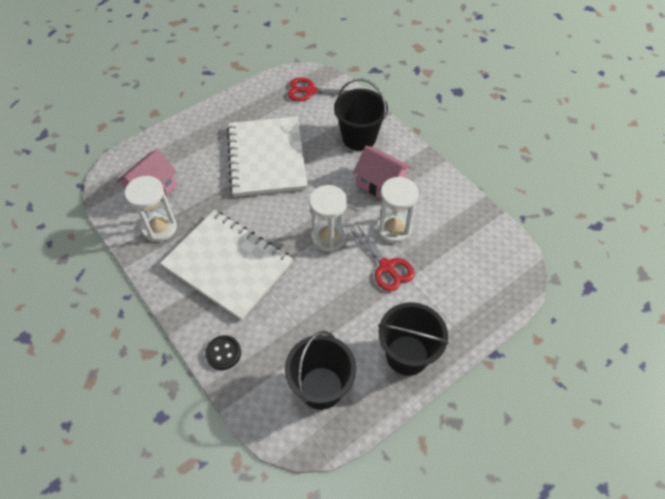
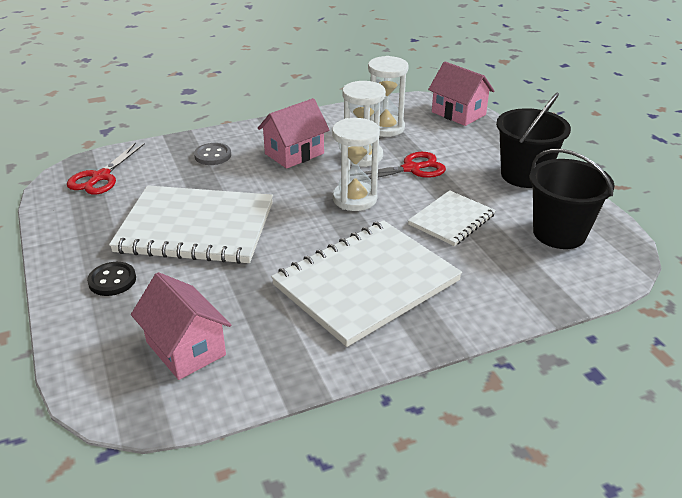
camera: 75 degrees left, 20 degrees down
white hourglass [125,176,177,242] -> white hourglass moved to [368,56,409,137]
black button [205,335,241,370] -> black button moved to [87,262,136,296]
black bucket [334,78,388,151] -> grey button [194,143,231,165]
none -> white notebook [408,190,496,246]
none -> pink house [428,61,494,126]

